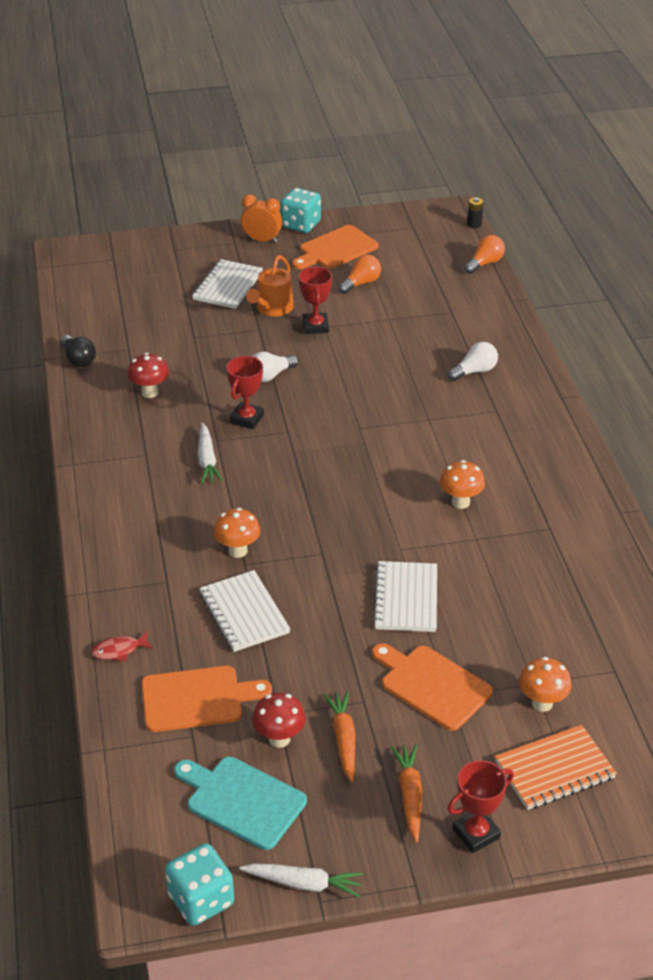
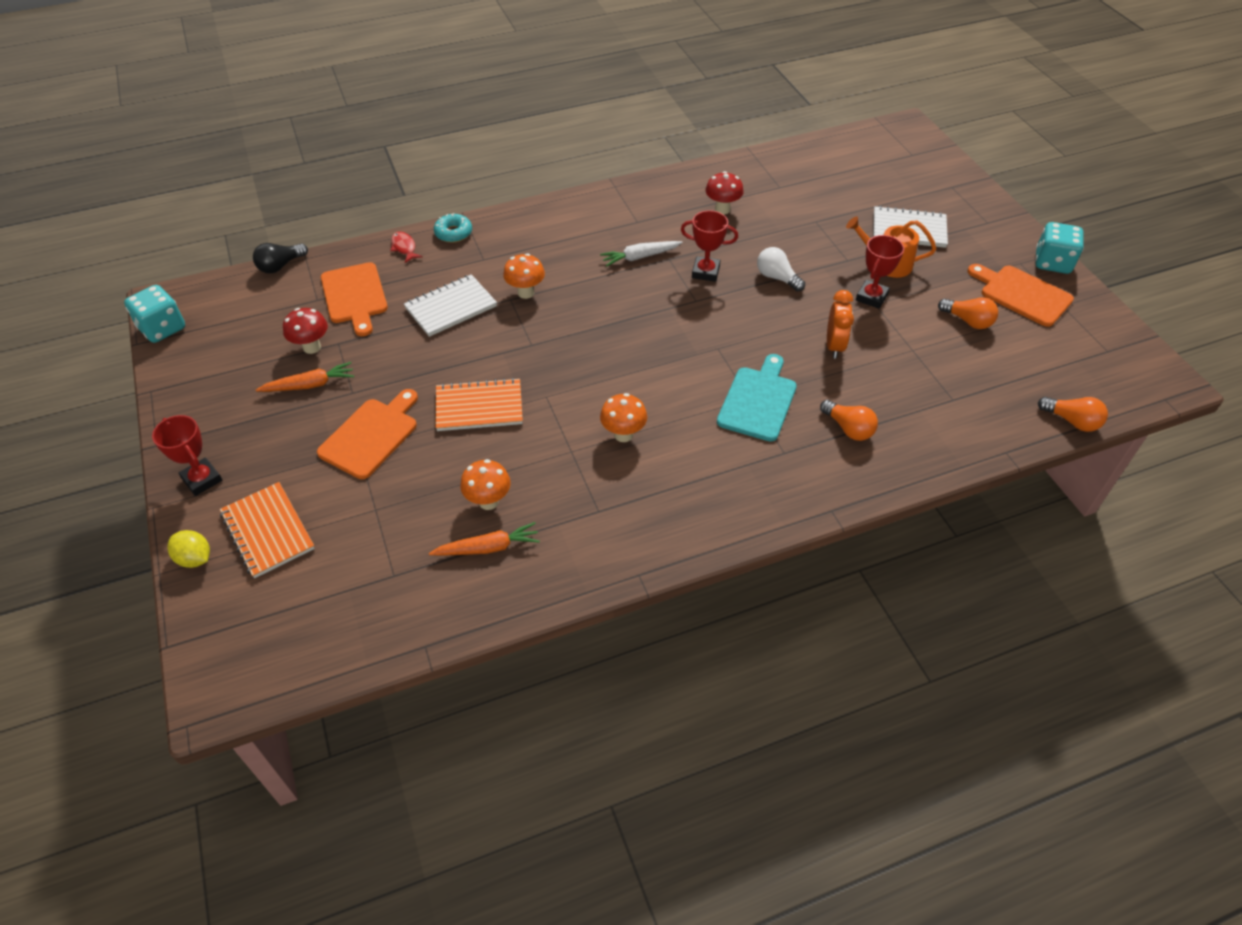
camera: 80 degrees right, 10 degrees up
black light bulb [61,335,96,367] -> black light bulb moved to [253,243,308,274]
turquoise cutting board [174,757,307,850] -> turquoise cutting board moved to [717,354,797,442]
white carrot [239,863,363,897] -> none
orange clock [241,195,282,243] -> orange clock moved to [827,290,854,359]
red trophy [299,267,332,334] -> red trophy turned 45 degrees counterclockwise [856,235,904,309]
white notebook [372,561,437,632] -> orange notebook [435,378,523,431]
orange carrot [391,745,422,842] -> orange carrot moved to [429,522,540,556]
white light bulb [448,342,498,381] -> orange light bulb [820,400,878,441]
black battery [467,197,483,228] -> none
orange mushroom [519,657,571,712] -> orange mushroom moved to [460,459,511,510]
none -> yellow lemon [167,530,210,568]
none -> turquoise donut [434,213,472,243]

